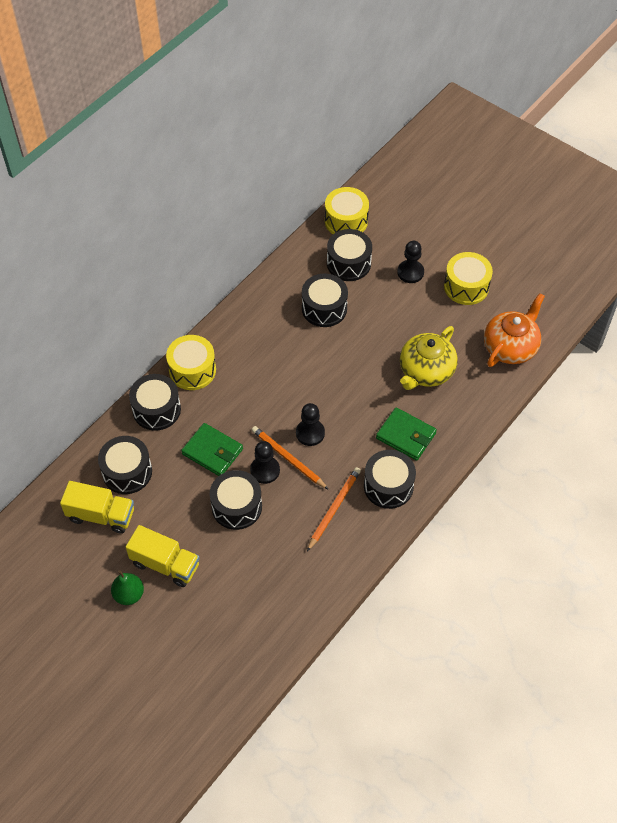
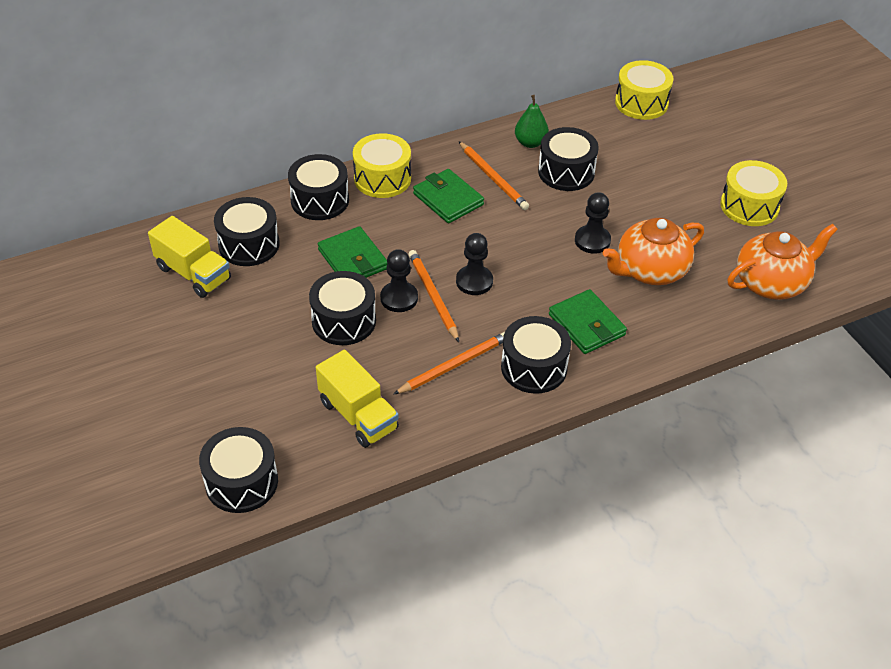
camera: 25 degrees right, 10 degrees down
green pear [111,570,144,605] -> green pear moved to [515,95,549,148]
yellow truck [126,525,200,587] -> yellow truck moved to [316,350,399,448]
black drum [327,229,372,281] -> black drum moved to [199,427,278,513]
black pawn [397,241,424,283] -> black pawn moved to [575,192,611,254]
yellow teapot [400,326,457,390] -> orange teapot [603,218,704,285]
none -> green wallet [413,169,484,224]
none -> orange pencil [459,141,529,210]

